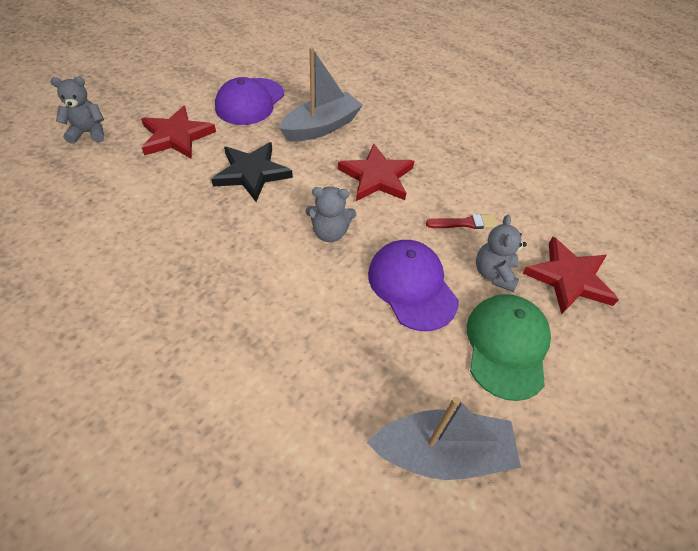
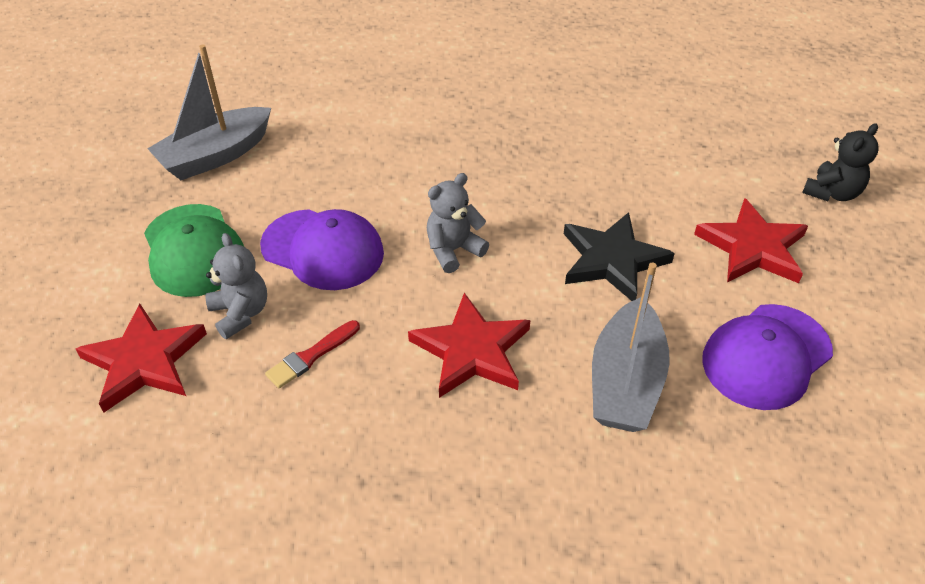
camera: 145 degrees right, 5 degrees down
grey teddy bear [50,77,104,144] -> black teddy bear [802,123,879,201]
purple cap [215,77,284,125] -> purple cap turned 120 degrees counterclockwise [702,304,833,410]

